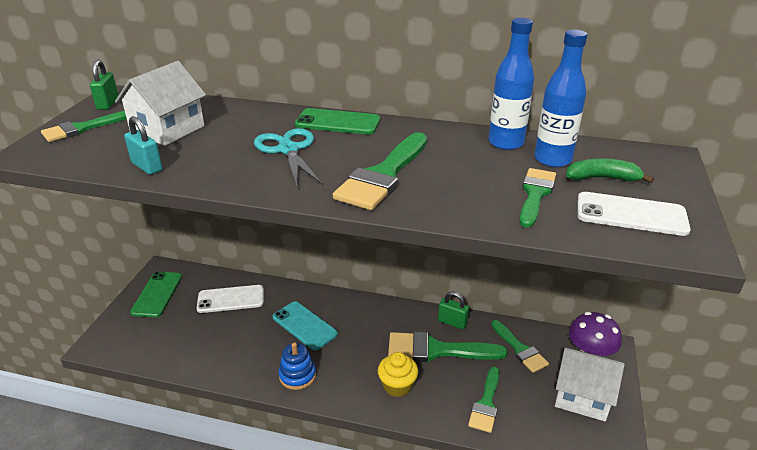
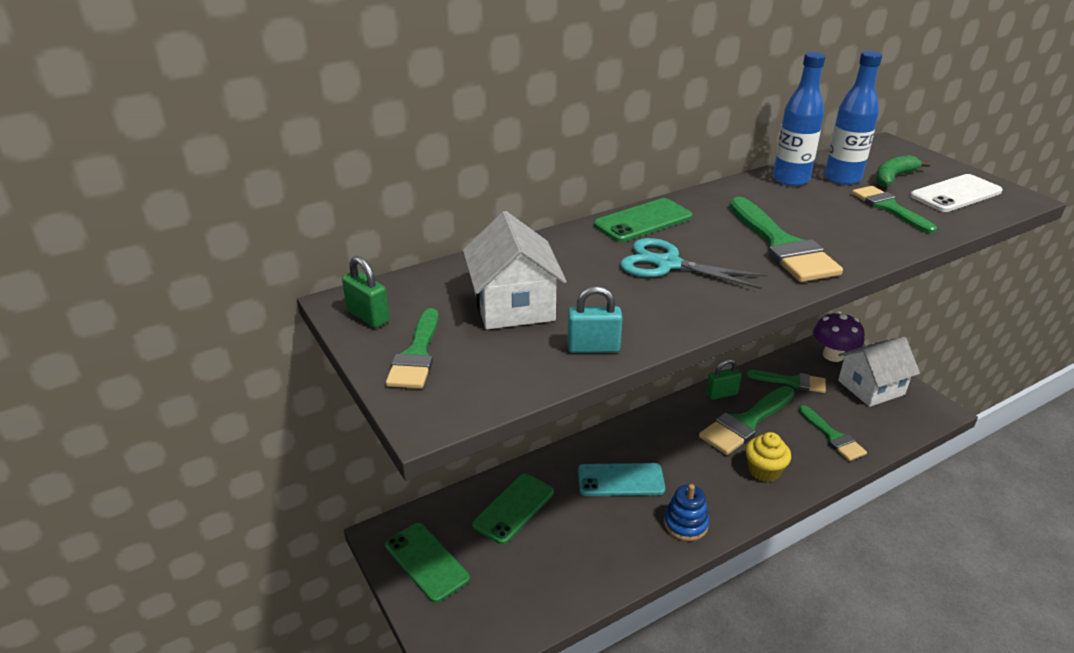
camera: 45 degrees left, 0 degrees up
white phone [197,285,264,313] -> green phone [472,474,554,545]

